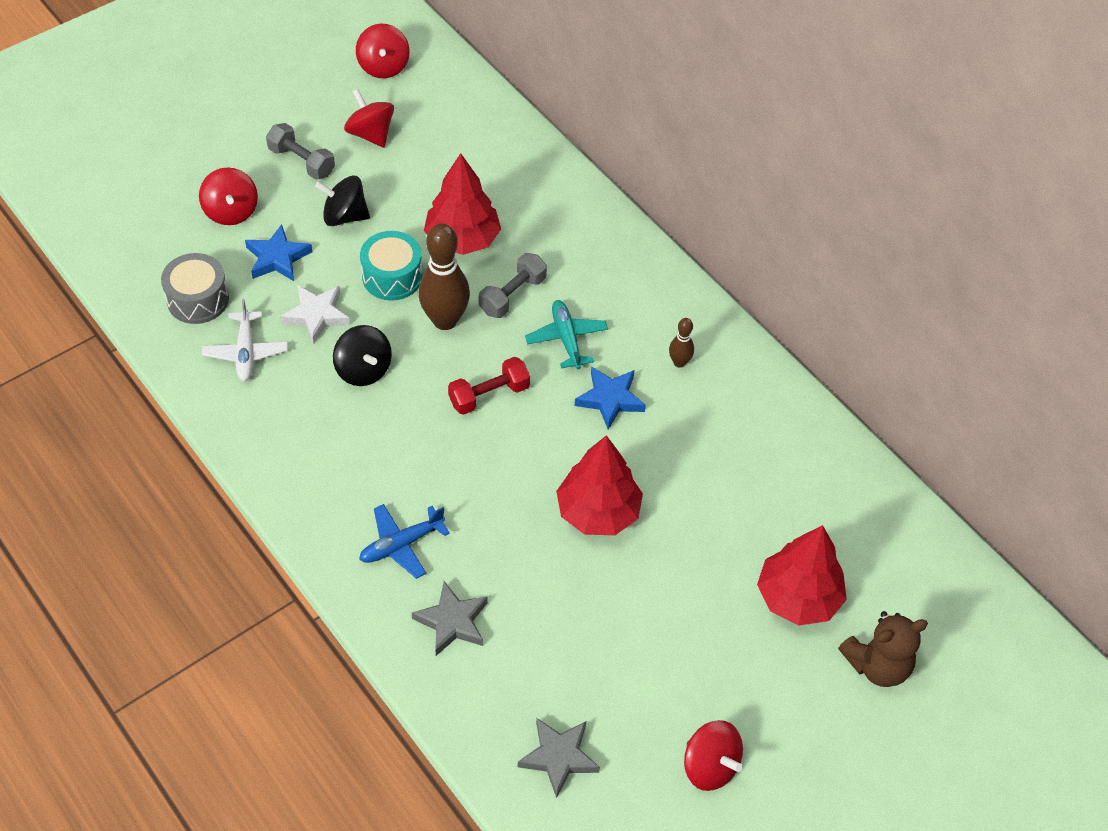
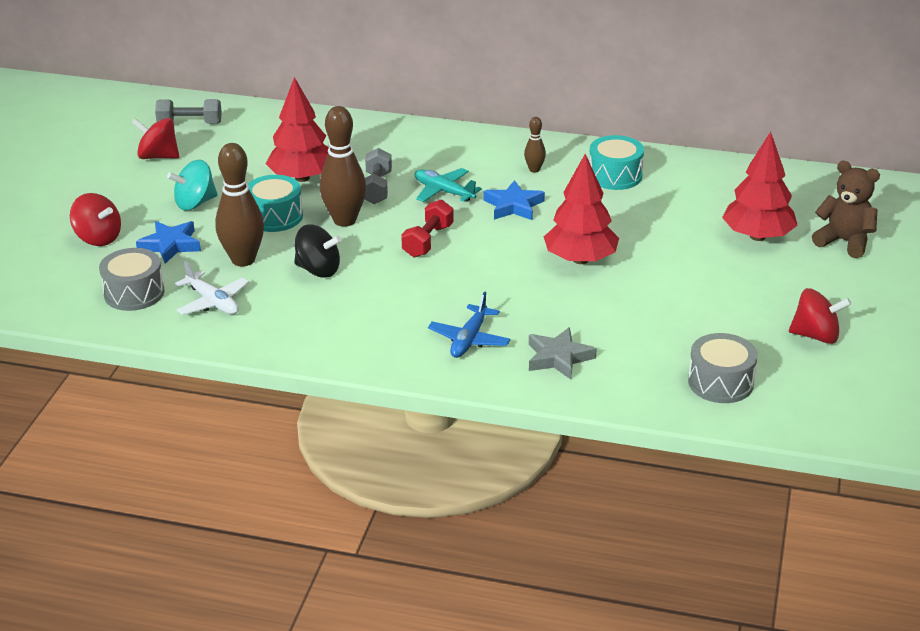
camera: 35 degrees left, 20 degrees down
grey dumbbell [266,123,335,180] -> grey dumbbell moved to [155,99,222,124]
white star [280,285,350,344] -> brown bowling pin [215,143,264,266]
black spinning top [315,176,370,226] -> turquoise spinning top [167,160,218,211]
red spinning top [356,24,410,78] -> none
grey star [518,718,600,798] -> grey drum [688,333,758,403]
brown teddy bear [838,611,928,687] -> brown teddy bear turned 90 degrees counterclockwise [812,161,880,258]
none -> turquoise drum [589,135,644,190]

